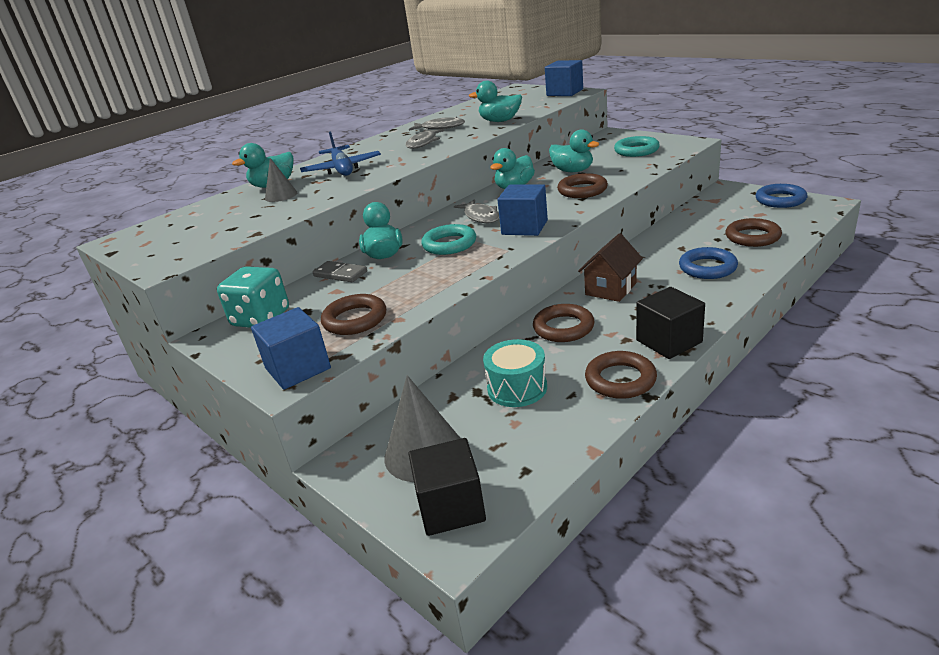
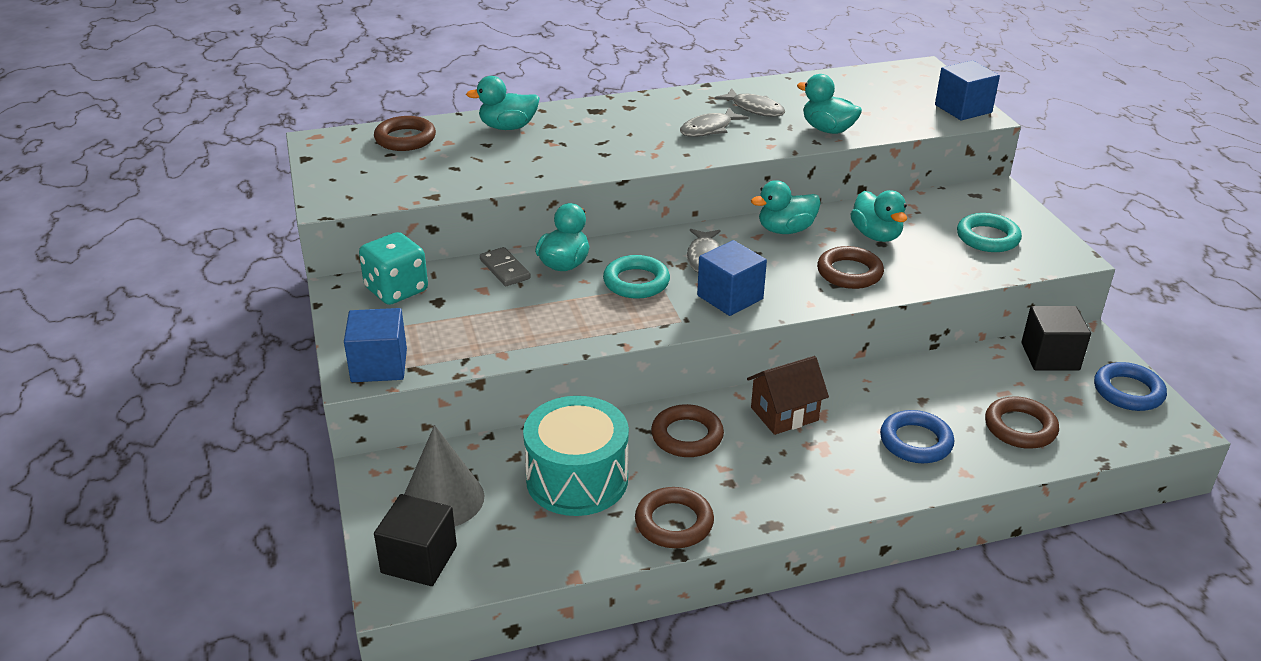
camera: 25 degrees right, 5 degrees up
grey cone [265,158,297,202] -> none
blue plane [300,132,381,176] -> none
brown ring [321,294,386,335] -> brown ring moved to [374,116,436,151]
turquoise drum [483,339,547,407] -> turquoise drum [523,396,629,516], size x1.55
black cube [636,287,705,359] -> black cube moved to [1021,306,1091,370]

